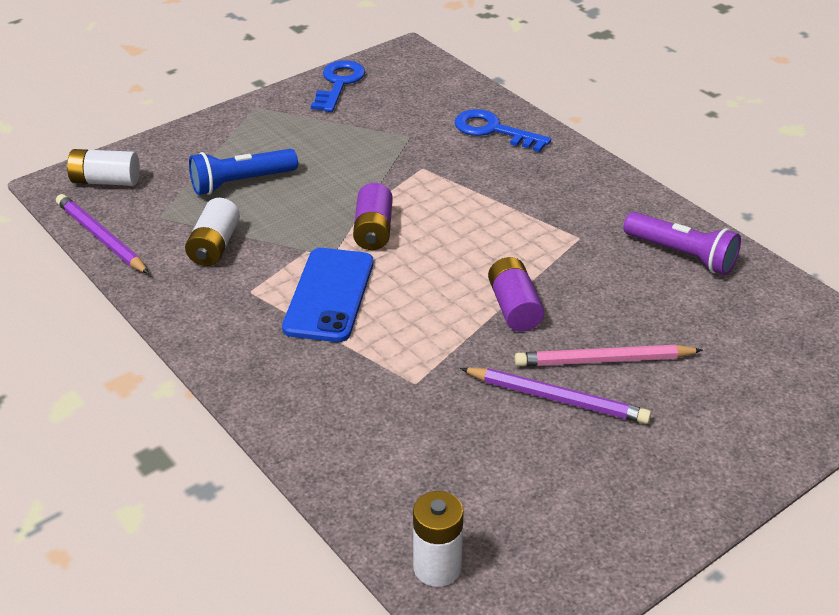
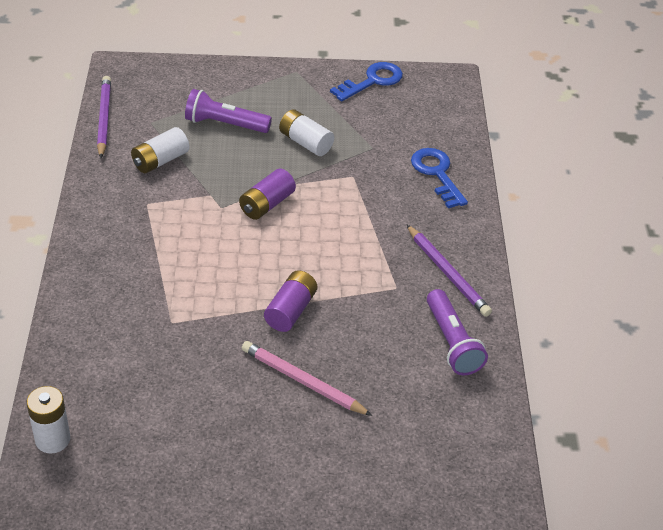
camera: 35 degrees right, 5 degrees up
white battery [67,149,140,186] -> white battery moved to [279,109,334,156]
blue flashlight [189,149,298,195] -> purple flashlight [185,89,272,133]
blue phone [282,248,373,342] -> none
purple pencil [460,368,651,424] -> purple pencil moved to [406,224,492,317]

